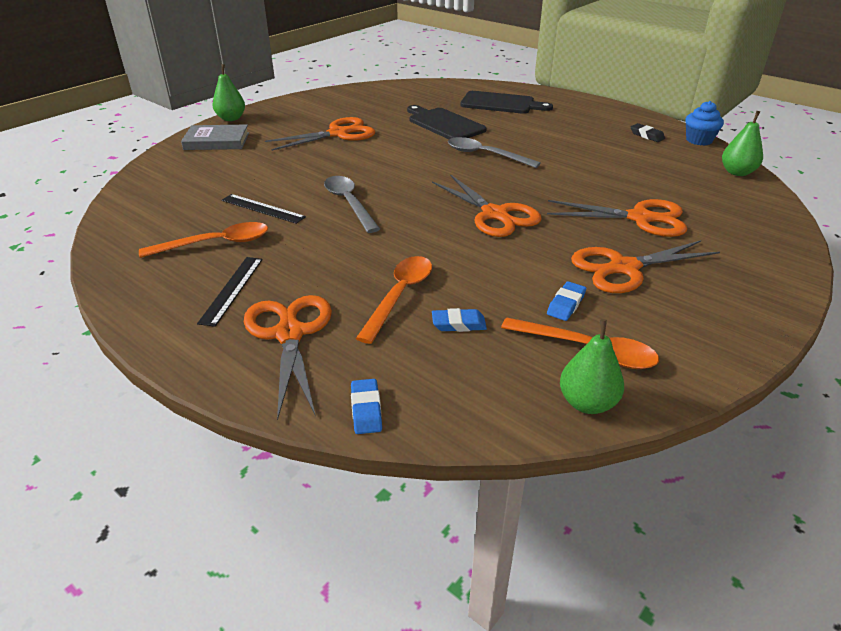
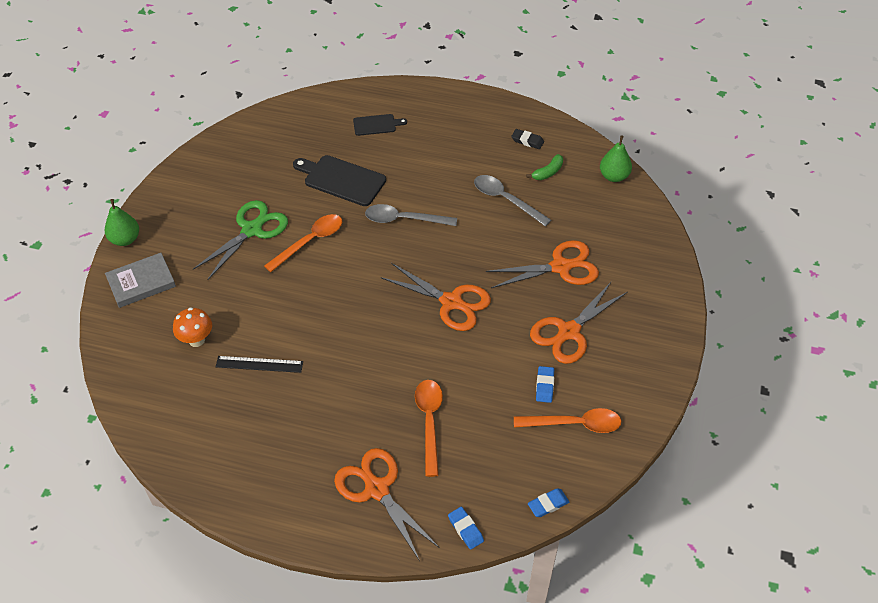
camera: 25 degrees left, 15 degrees up
orange spoon [139,222,268,258] -> orange spoon moved to [264,214,342,272]
black ruler [197,257,263,327] -> none
orange scissors [265,117,375,151] -> green scissors [193,200,288,280]
grey spoon [324,176,380,233] -> grey spoon moved to [474,175,551,227]
blue eraser [432,308,487,332] -> blue eraser moved to [528,488,569,517]
black cutting board [460,91,553,114] -> black cutting board [353,114,407,136], size x0.58
green pear [560,319,624,414] -> none
blue cupcake [686,101,724,146] -> none
none -> orange mushroom [173,307,212,347]
none -> green banana [526,154,563,180]

